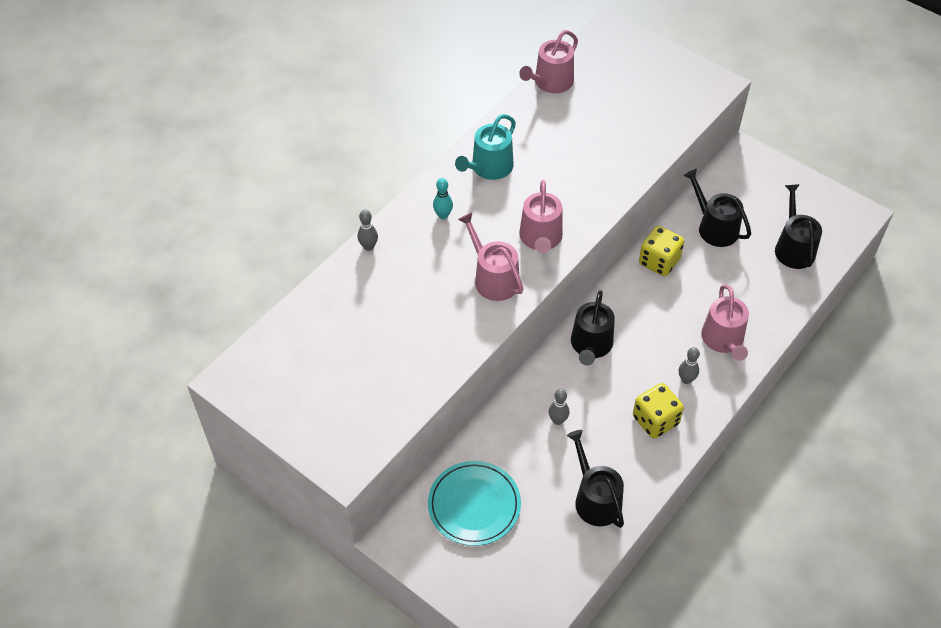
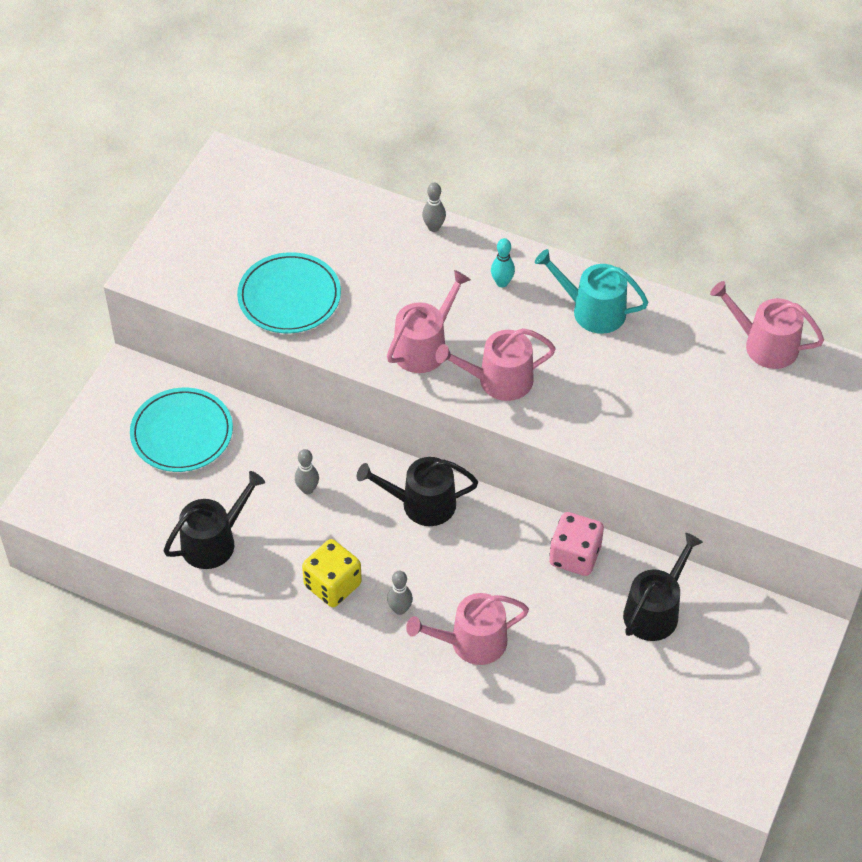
camera: 75 degrees right, 0 degrees up
yellow dice [639,226,684,276] -> pink dice [549,512,604,576]
black watering can [775,184,822,269] -> none
none -> turquoise plate [237,252,341,333]

